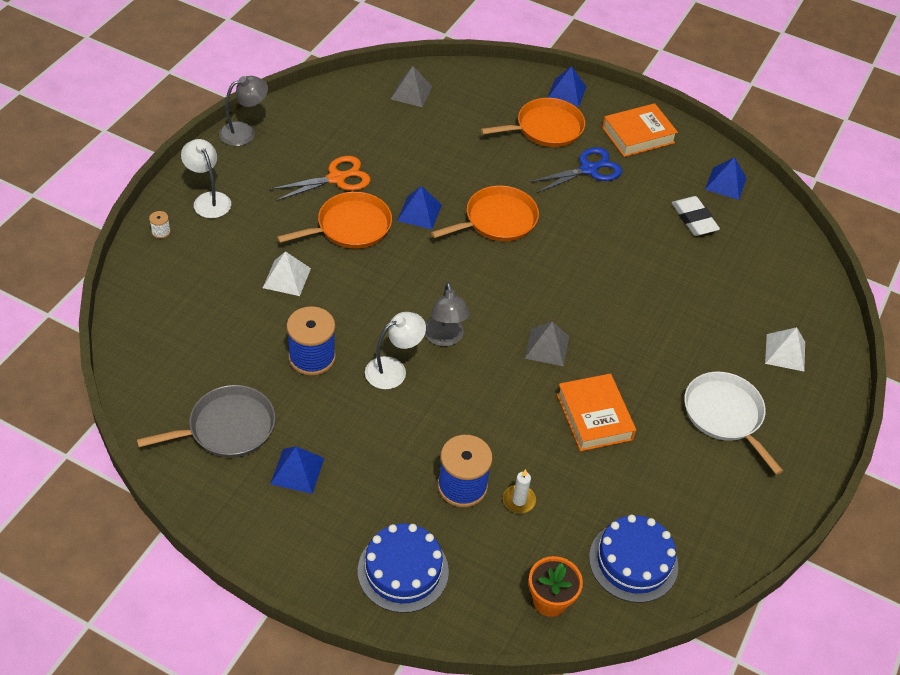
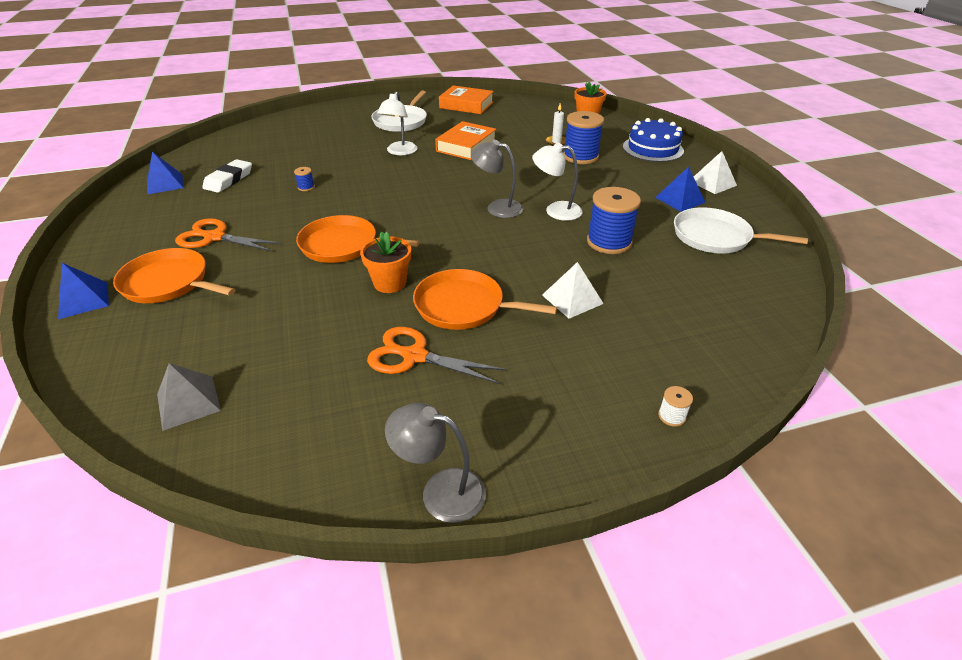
camera: 130 degrees left, 10 degrees down
grey pan [137,385,275,457] -> white pan [674,207,808,254]
white lamp [181,139,231,218] -> white lamp moved to [377,92,417,155]
blue pyramid [397,186,442,229] -> orange flower pot [360,231,411,293]
grey lamp [425,282,470,346] -> grey lamp turned 105 degrees counterclockwise [471,140,523,218]
grey pyramid [525,321,569,366] -> none
blue scissors [529,147,622,193] -> orange scissors [175,218,283,252]
blue cake [589,515,678,603] -> none
orange book [602,103,678,157] -> orange book moved to [439,85,494,114]
white pyramid [765,327,805,371] -> white pyramid moved to [694,151,737,194]
none -> blue spool [294,167,315,191]

